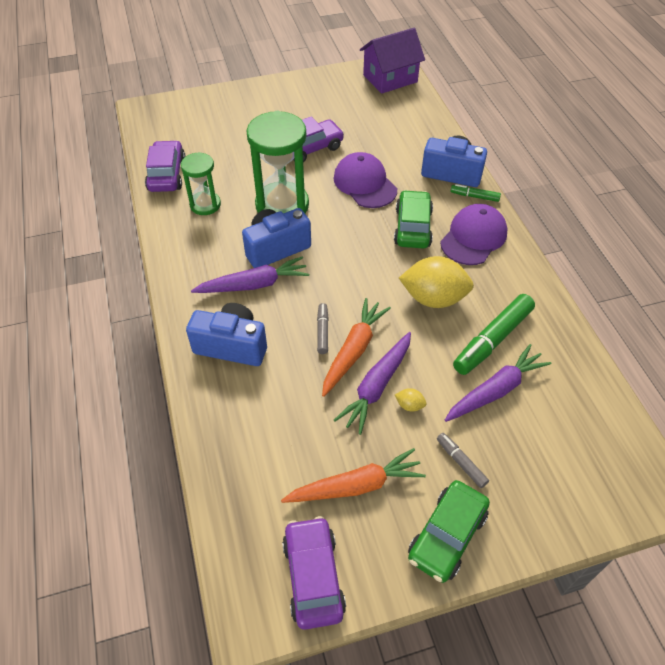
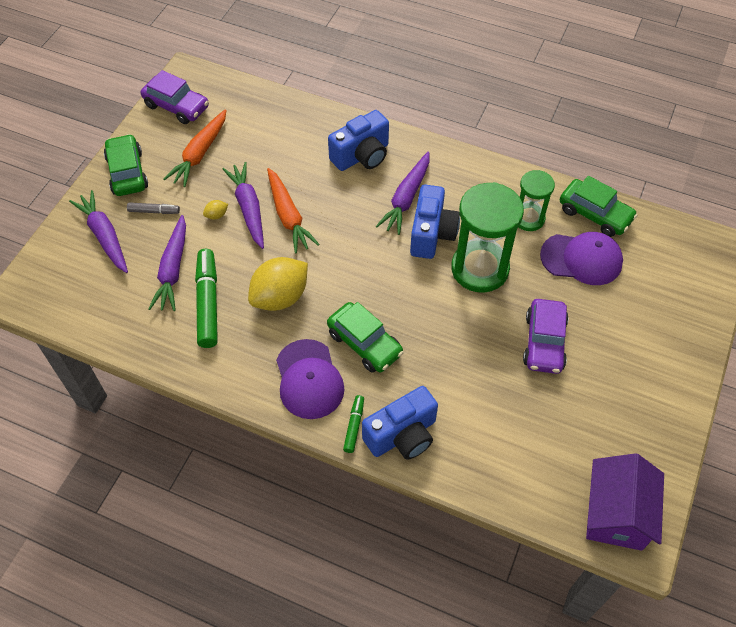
camera: 130 degrees right, 5 degrees up
purple car [145,140,185,192] -> green car [560,176,638,237]
grey marker [317,303,329,354] -> none
purple cap [334,152,397,208] -> purple cap moved to [540,232,623,285]
green marker [450,184,501,202] -> green marker turned 45 degrees counterclockwise [343,395,364,453]
none -> purple carrot [69,190,128,273]

